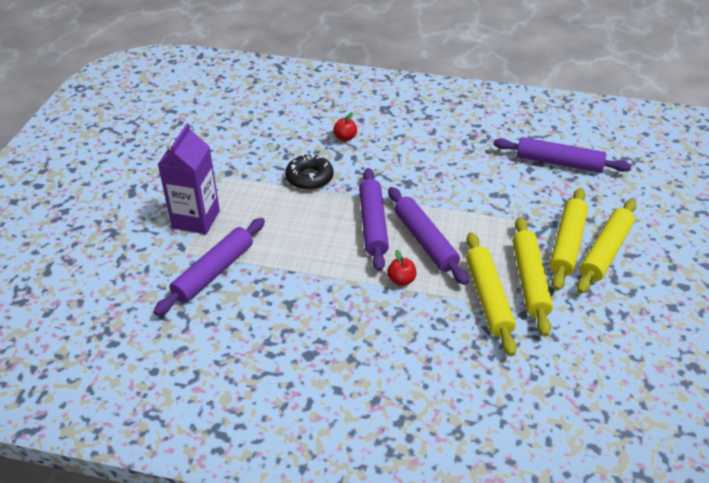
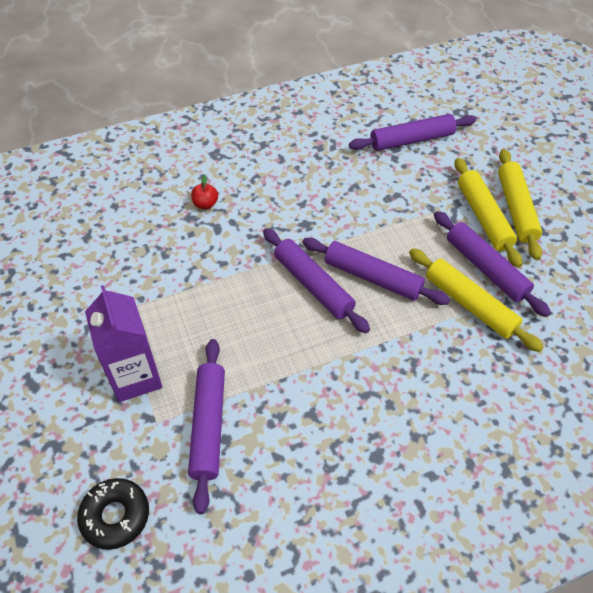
camera: 35 degrees left, 10 degrees up
black donut [285,154,333,190] -> black donut moved to [77,478,149,550]
red apple [387,250,416,286] -> none
yellow rolling pin [513,217,553,337] -> purple rolling pin [434,211,551,317]

